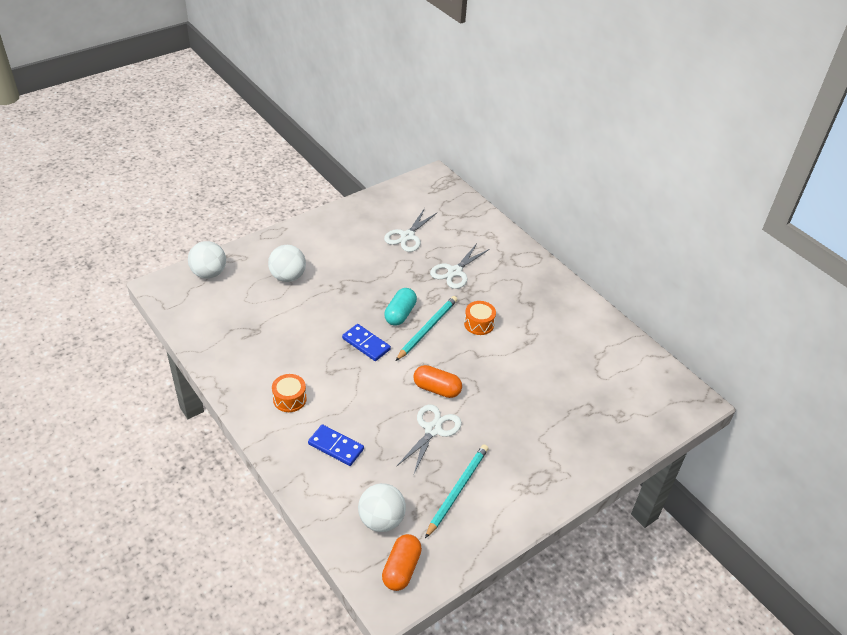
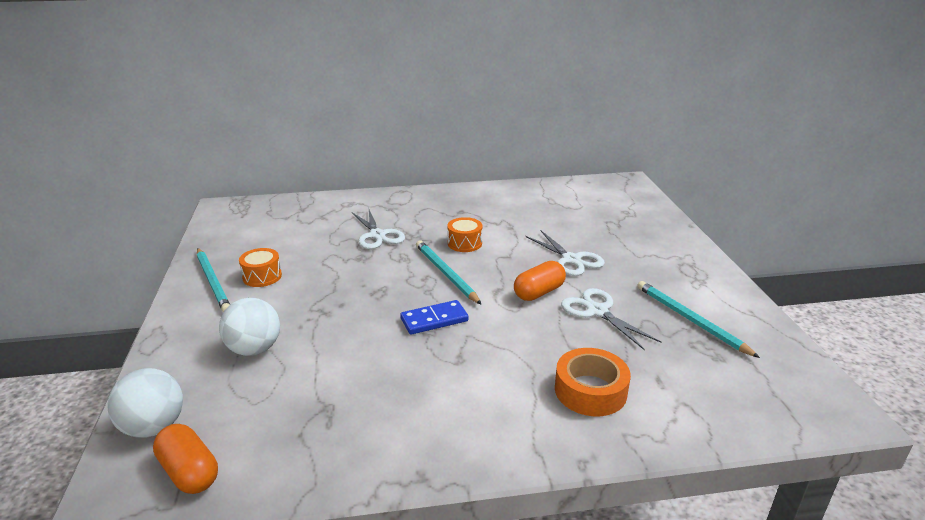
camera: 60 degrees left, 15 degrees down
orange drum [272,374,307,412] -> orange drum moved to [239,248,282,287]
blue domino [308,424,364,466] -> orange tape [555,348,631,416]
white ball [358,483,406,532] -> none
orange capsule [382,534,422,591] -> orange capsule moved to [153,424,218,494]
white scissors [384,208,438,252] -> white scissors moved to [525,231,605,276]
turquoise capsule [384,288,417,326] -> none
none -> turquoise pencil [197,248,230,312]

